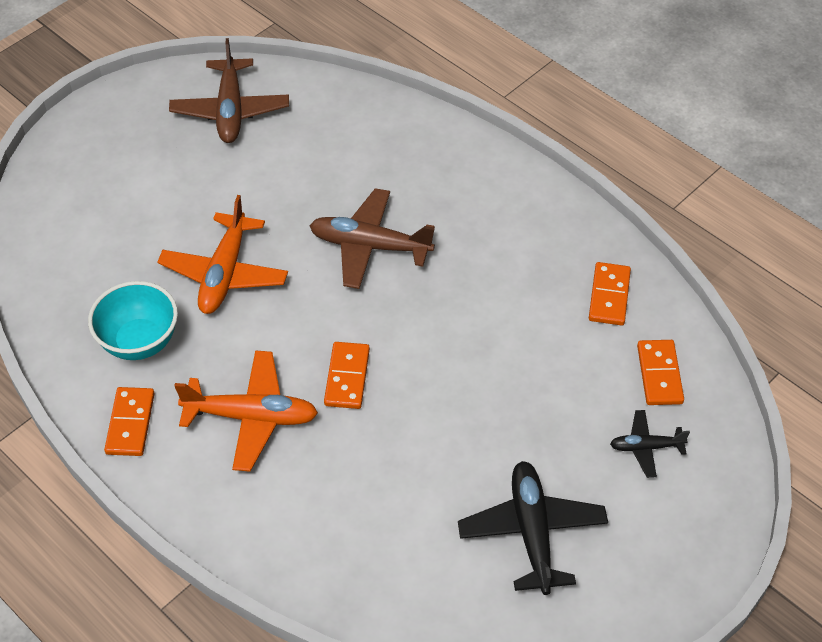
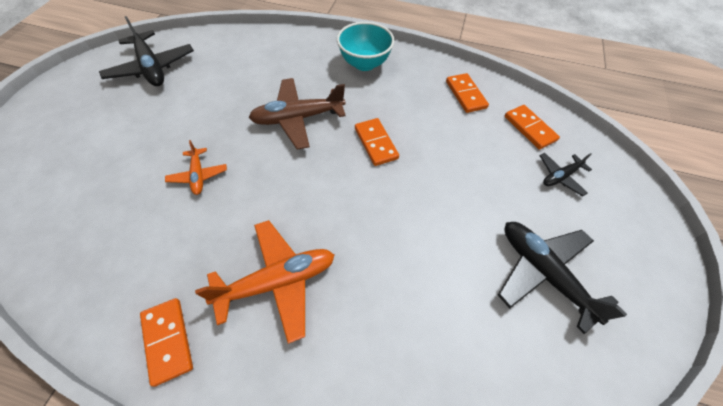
camera: 30 degrees left, 5 degrees up
turquoise bowl [88,281,178,360] -> turquoise bowl moved to [337,22,394,71]
orange plane [158,195,288,314] -> orange plane [165,140,227,195], size x0.55
brown plane [169,38,289,143] -> black plane [99,16,194,86]
orange domino [324,342,370,409] -> orange domino moved to [355,118,399,166]

